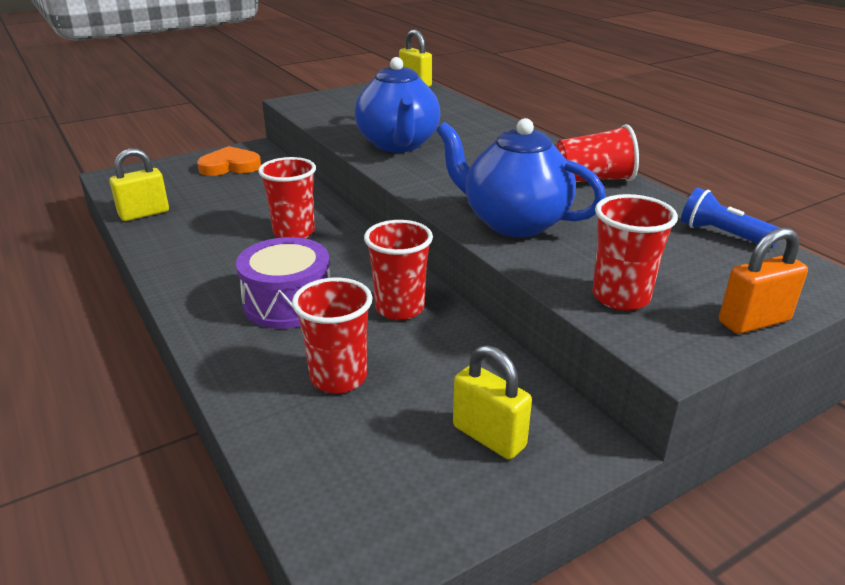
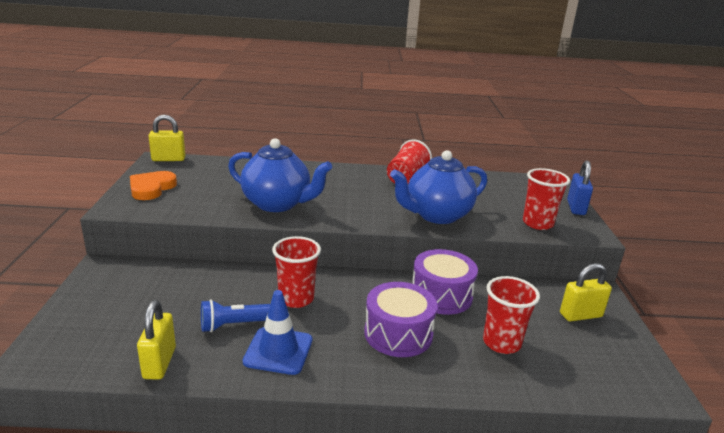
camera: 60 degrees left, 5 degrees down
orange heart [197,146,261,176] -> orange heart moved to [130,171,177,200]
red cup [364,220,433,320] -> purple drum [413,249,478,315]
blue flashlight [681,188,780,248] -> blue flashlight moved to [201,299,270,332]
orange padlock [719,228,808,334] -> blue padlock [567,161,593,215]
none -> blue traffic cone [243,290,312,375]

